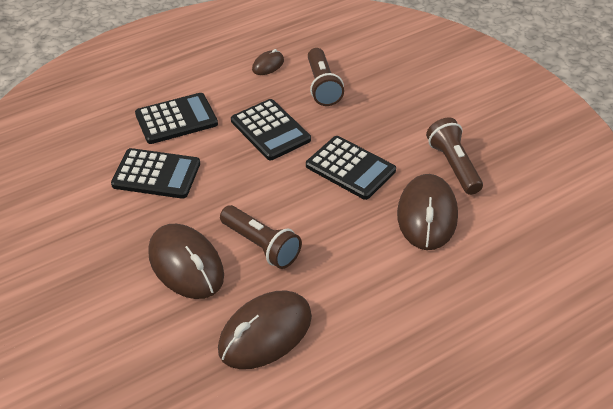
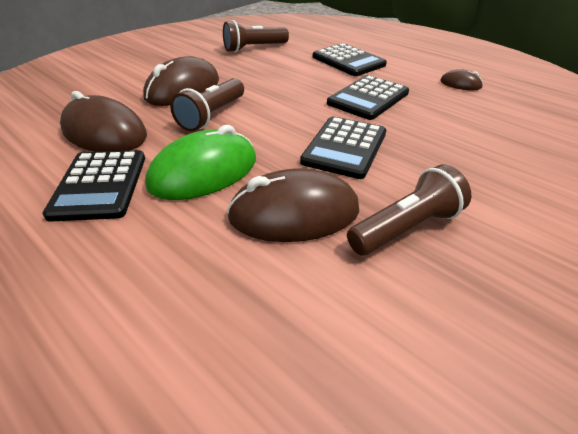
camera: 75 degrees right, 5 degrees down
black calculator [111,148,200,199] -> black calculator moved to [42,150,145,222]
brown flashlight [308,48,344,106] -> brown flashlight moved to [223,20,289,52]
none -> green mouse [145,125,256,200]

